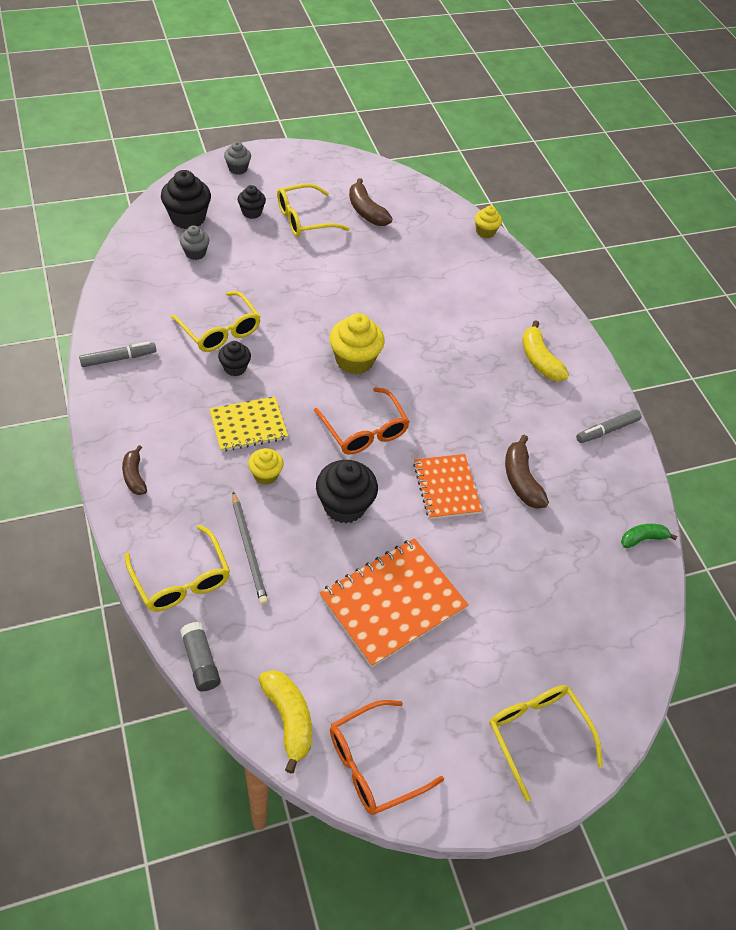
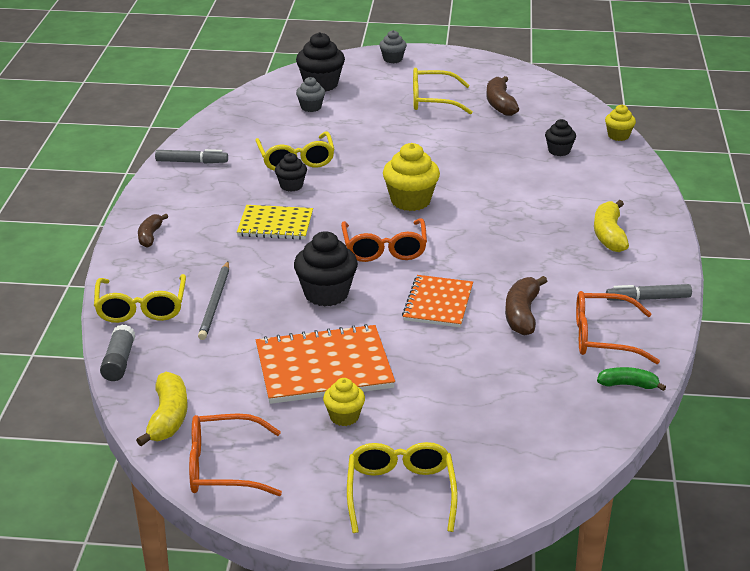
camera: 30 degrees right, 20 degrees down
black cupcake [238,185,266,219] -> black cupcake moved to [545,119,576,156]
yellow cupcake [248,448,284,485] -> yellow cupcake moved to [323,378,365,426]
none -> orange glasses [576,291,660,364]

